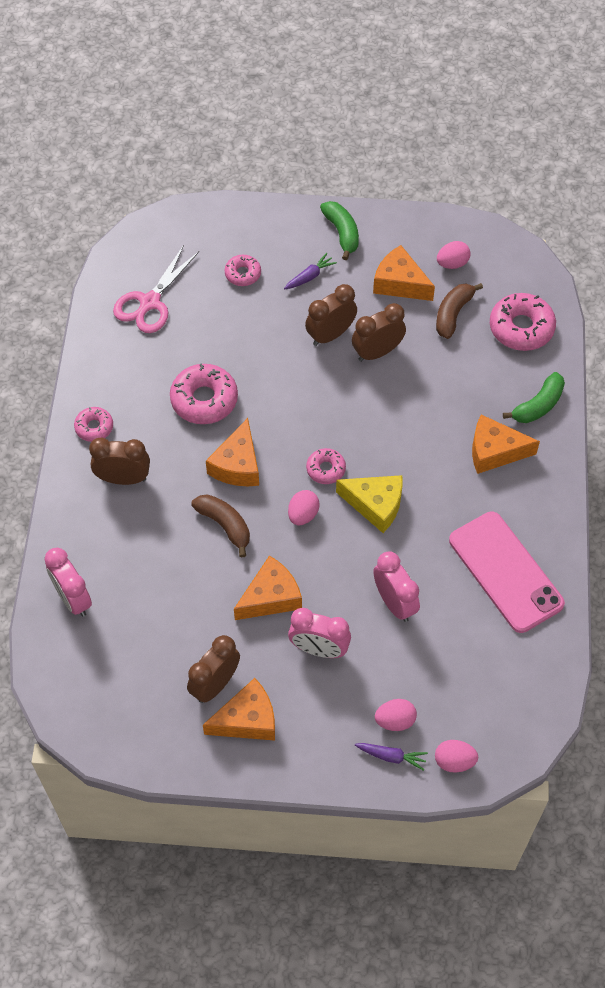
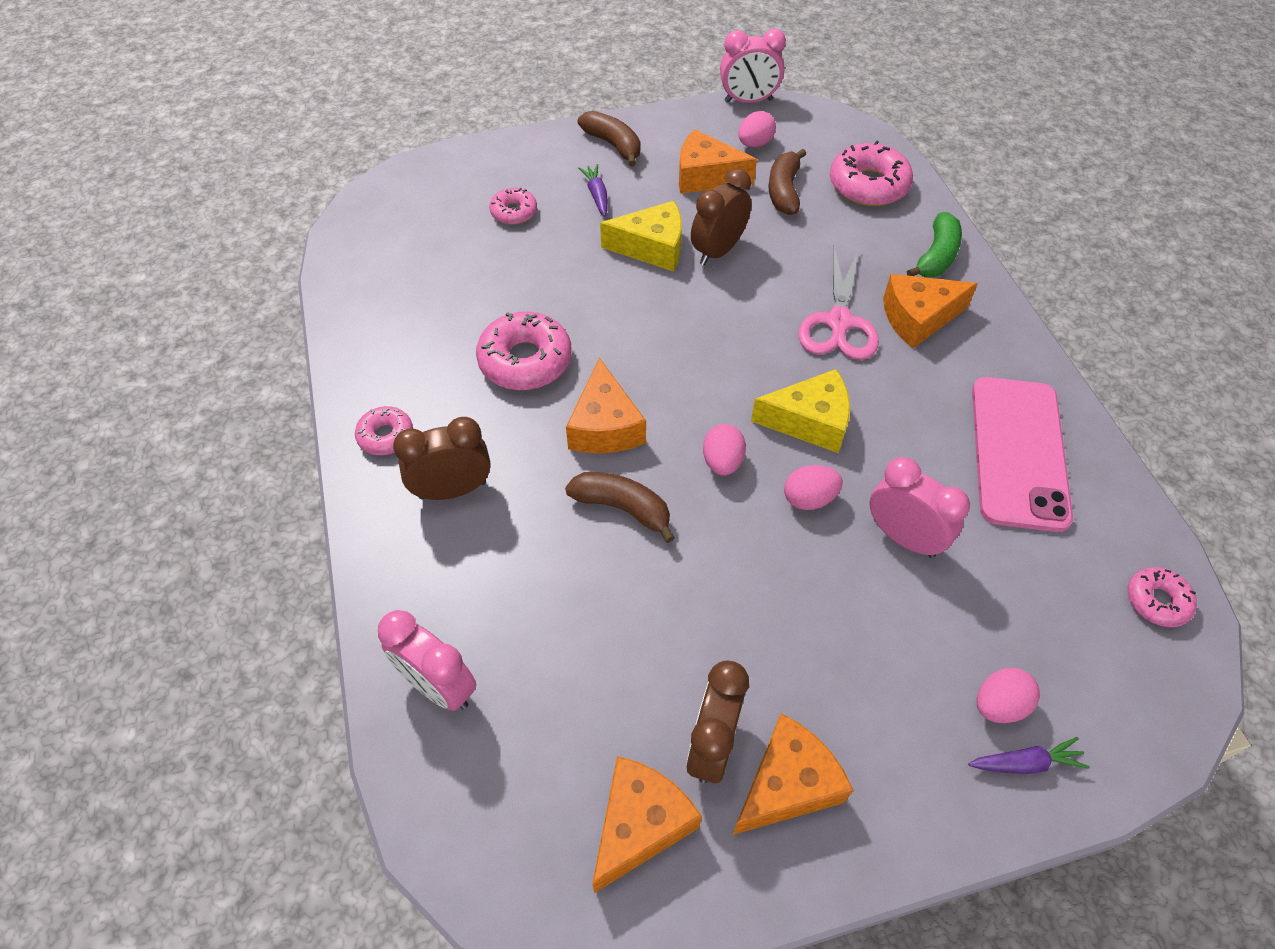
camera: 20 degrees left, 5 degrees down
pink scissors [113,245,199,333] -> pink scissors moved to [798,247,879,360]
orange cheese [234,556,302,620] -> orange cheese moved to [592,756,702,893]
purple carrot [284,253,337,289] -> purple carrot turned 45 degrees counterclockwise [578,164,608,217]
pink clock [288,608,351,658] -> pink clock moved to [720,28,786,103]
brown clock [305,284,357,346] -> yellow cheese [600,201,682,272]
pink donut [306,448,346,484] -> pink donut moved to [1127,567,1197,627]
green banana [320,201,359,260] -> brown banana [578,111,640,167]
pink egg [435,740,478,773] -> pink egg moved to [784,465,843,510]
pink phone [449,511,565,633] -> pink phone turned 60 degrees clockwise [972,377,1073,532]

